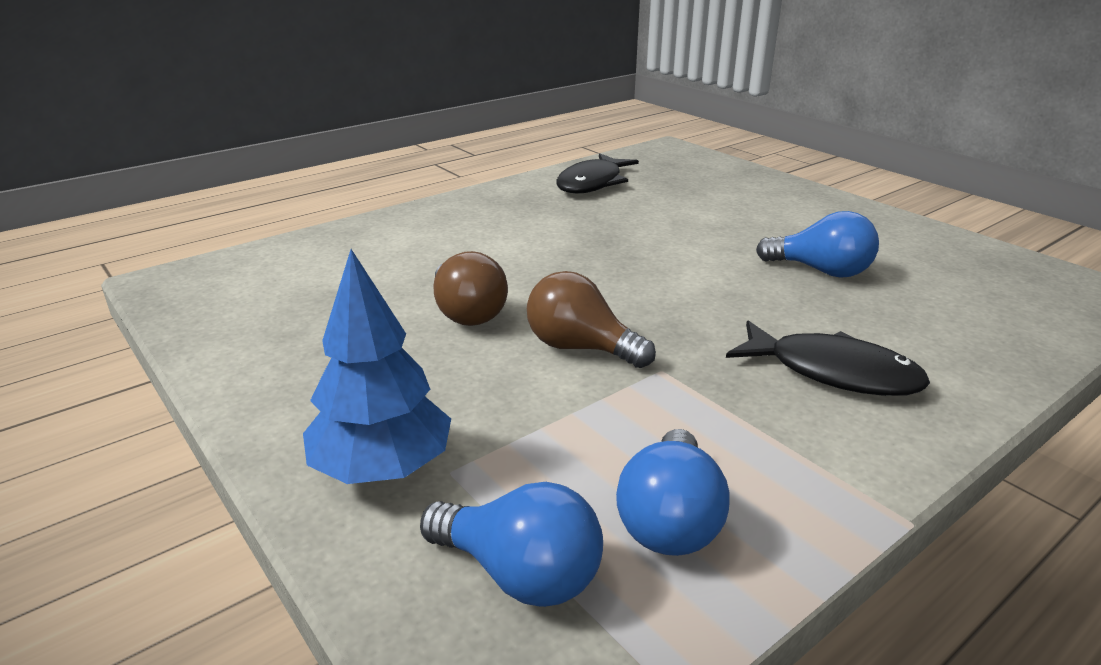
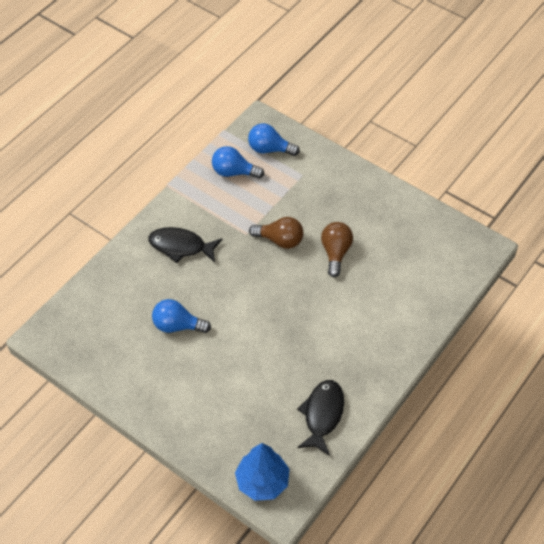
camera: 165 degrees right, 25 degrees up
blue tree [303,249,451,484] -> blue tree moved to [235,443,289,501]
brown light bulb [433,251,508,326] -> brown light bulb turned 45 degrees clockwise [321,222,353,277]
blue light bulb [616,429,729,556] -> blue light bulb turned 75 degrees counterclockwise [212,146,264,179]

